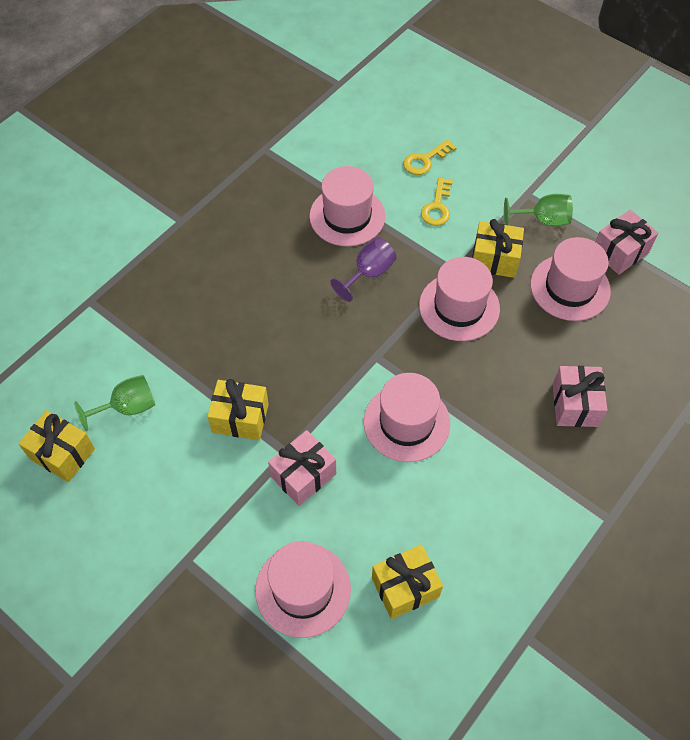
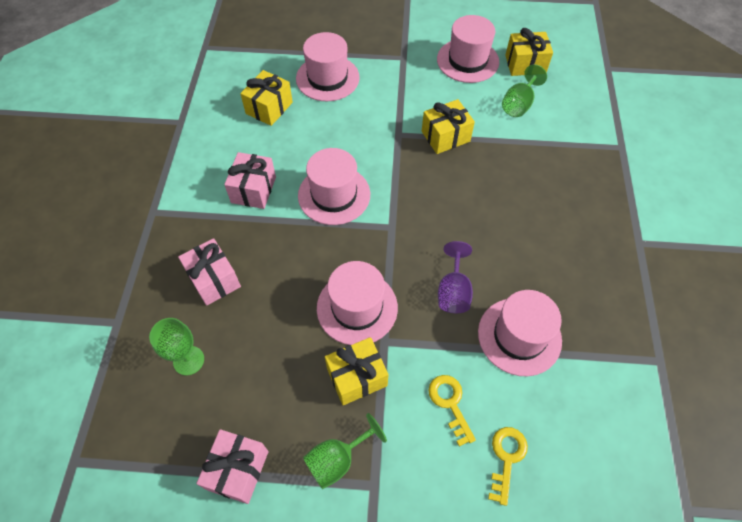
camera: 145 degrees right, 0 degrees up
pink gift [268,430,336,506] -> pink gift moved to [224,152,276,209]
pink hat [530,237,611,321] -> pink hat moved to [437,15,499,83]
none -> green goblet [149,318,204,375]

